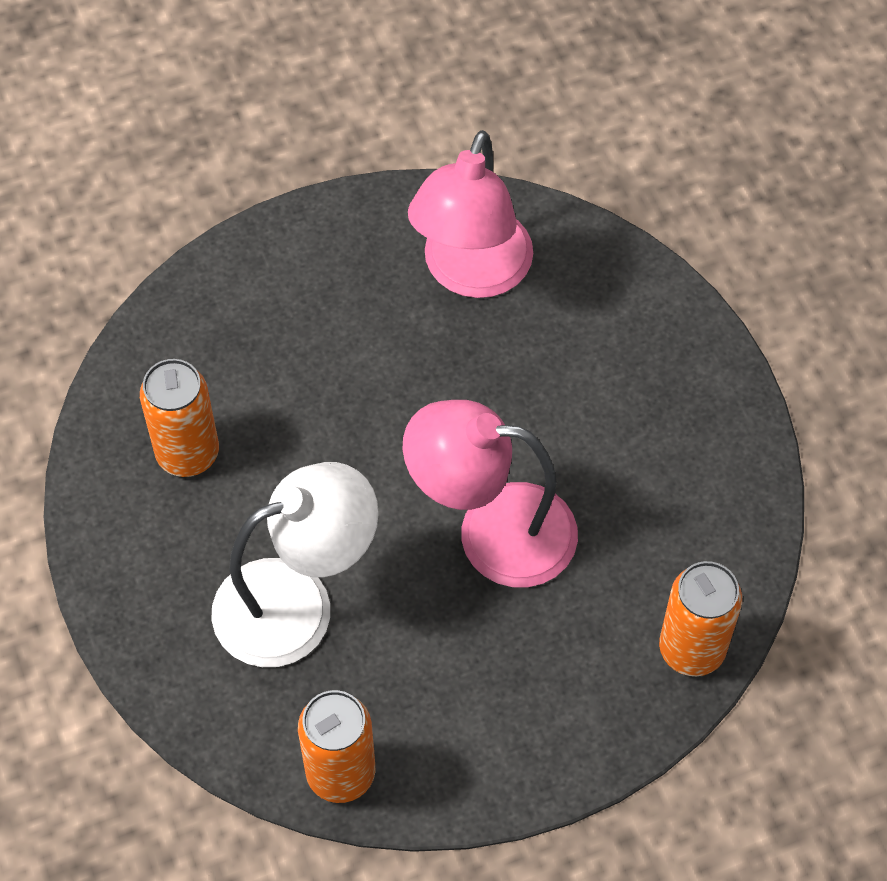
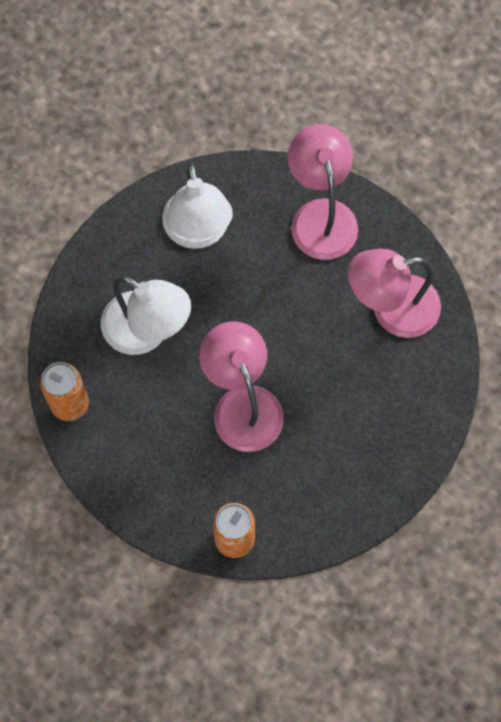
camera: 60 degrees right, 10 degrees up
orange can [140,359,219,477] -> white lamp [162,162,233,249]
none -> pink lamp [288,124,358,260]

